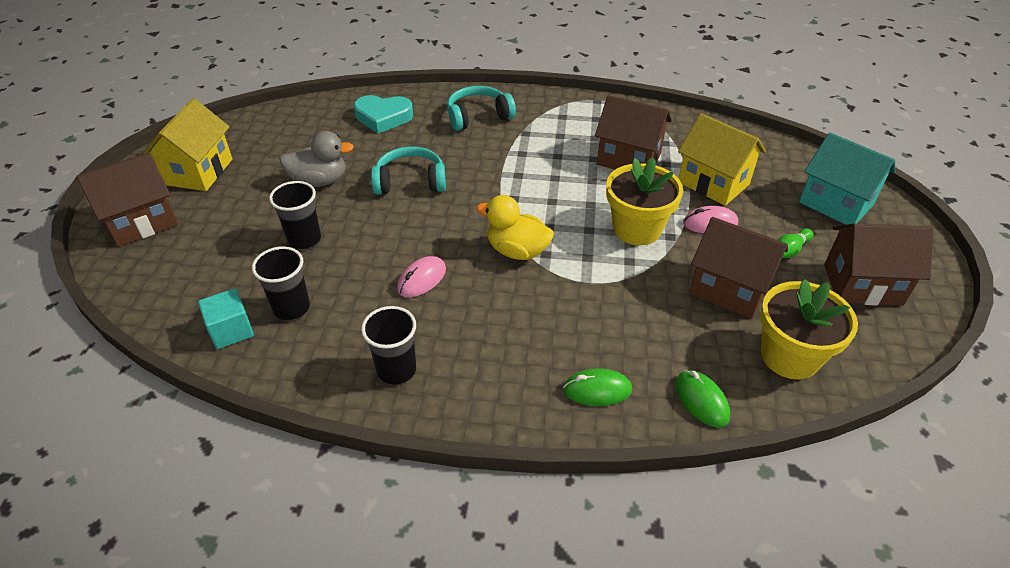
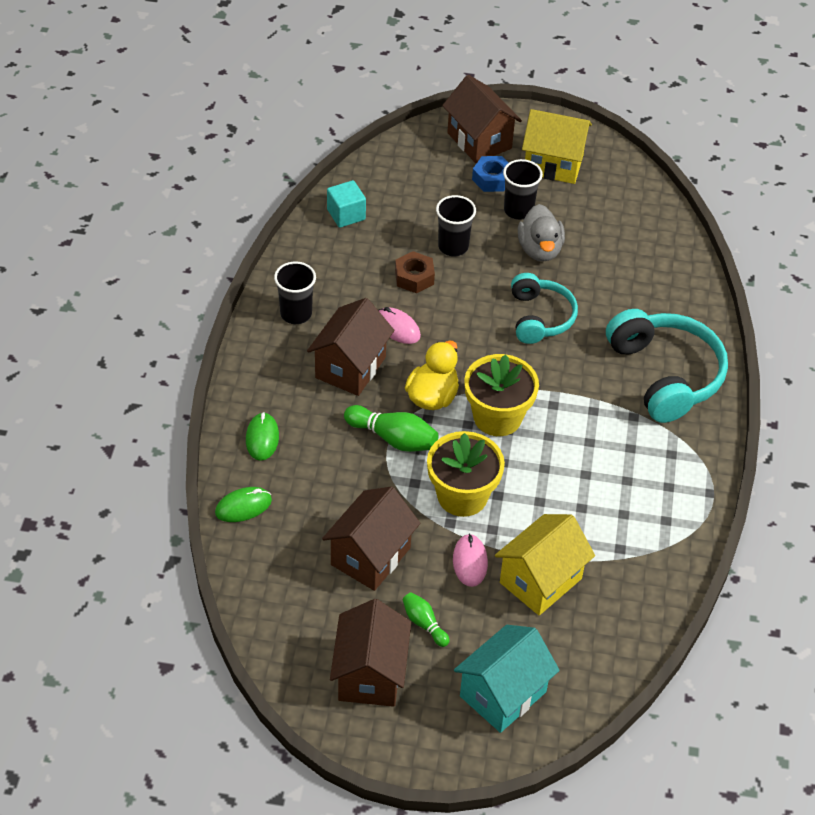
camera: 90 degrees right, 5 degrees up
black cup [252,246,310,321] -> black cup moved to [503,159,543,220]
turquoise heart [354,95,413,134] -> none
turquoise headphones [447,86,516,131] -> turquoise headphones [606,309,728,423], size x1.57
brown house [595,95,672,170] -> brown house moved to [307,298,395,396]
yellow flower pot [760,279,858,380] -> yellow flower pot moved to [464,354,539,436]
none -> green bowling pin [344,405,438,452]
none -> brown nut [395,251,435,293]
none -> blue nut [472,156,508,192]

